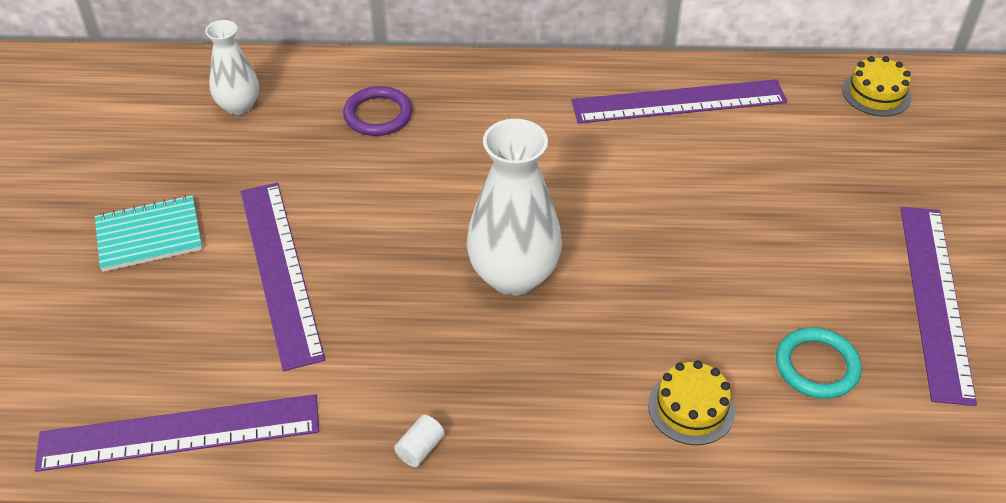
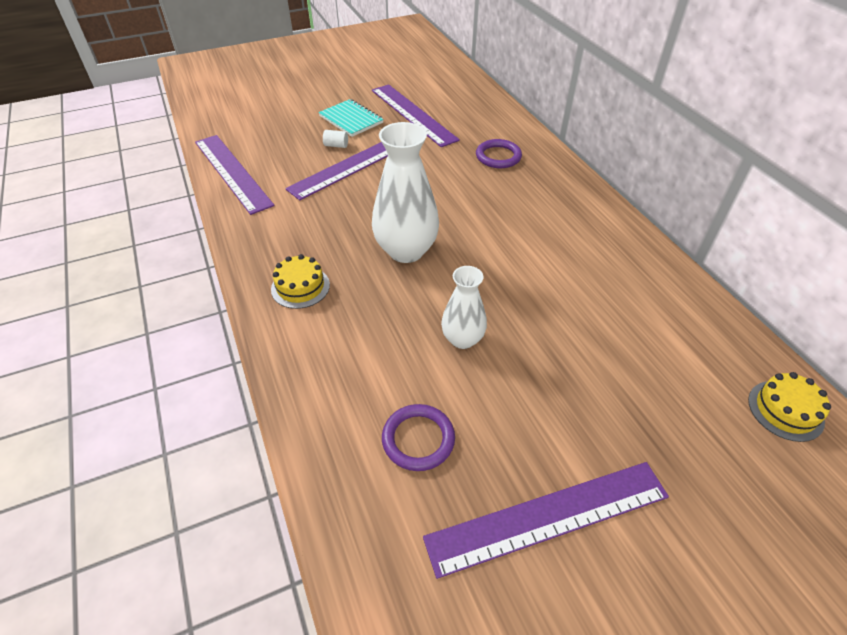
camera: 65 degrees right, 0 degrees up
white vase [205,20,259,115] -> white vase moved to [441,266,487,349]
white cylinder [394,415,445,467] -> white cylinder moved to [323,130,348,148]
purple ruler [571,79,787,124] -> purple ruler moved to [372,84,460,147]
yellow cake [648,361,735,445] -> yellow cake moved to [271,254,330,309]
turquoise ring [776,327,862,399] -> purple ring [382,404,455,471]

